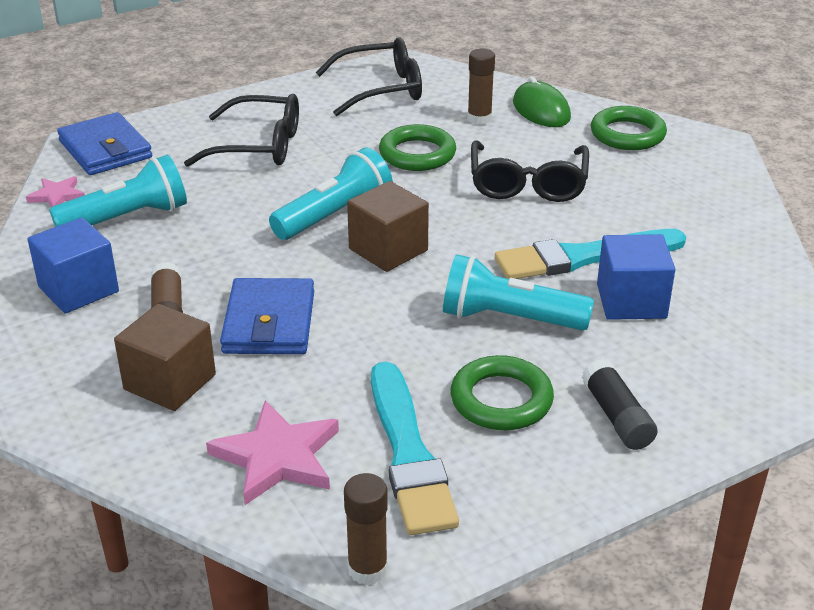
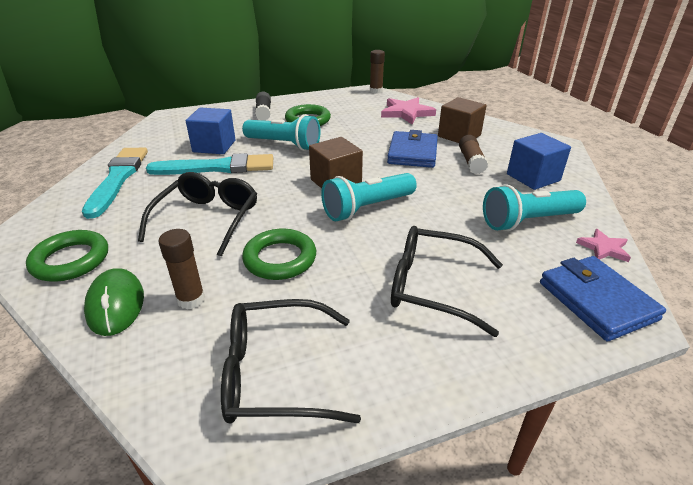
camera: 170 degrees left, 0 degrees up
turquoise brush [371,362,459,535] -> turquoise brush moved to [82,148,148,219]

